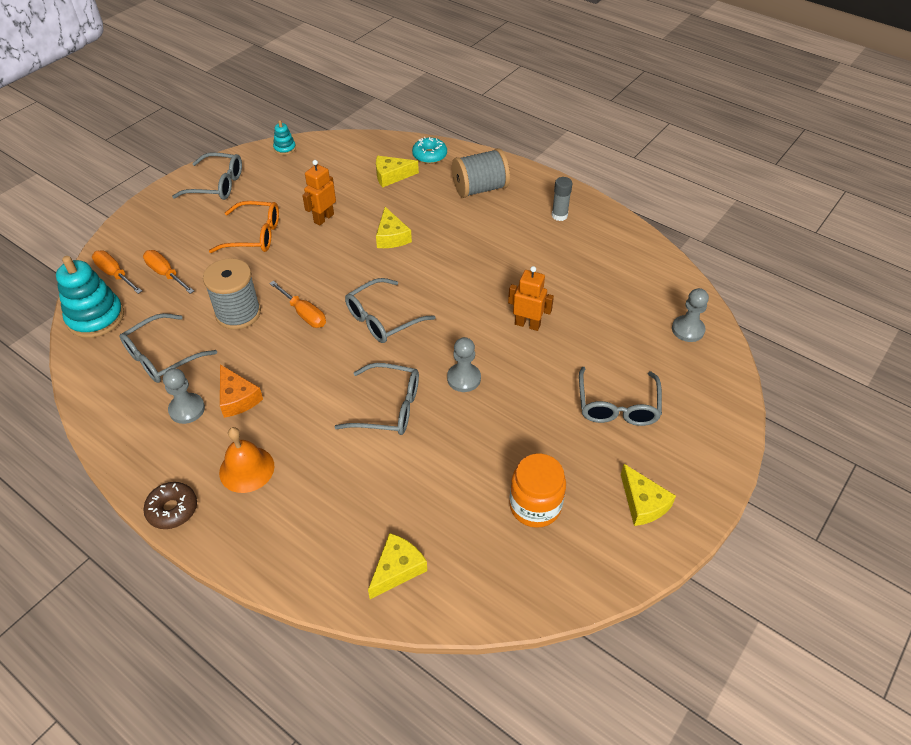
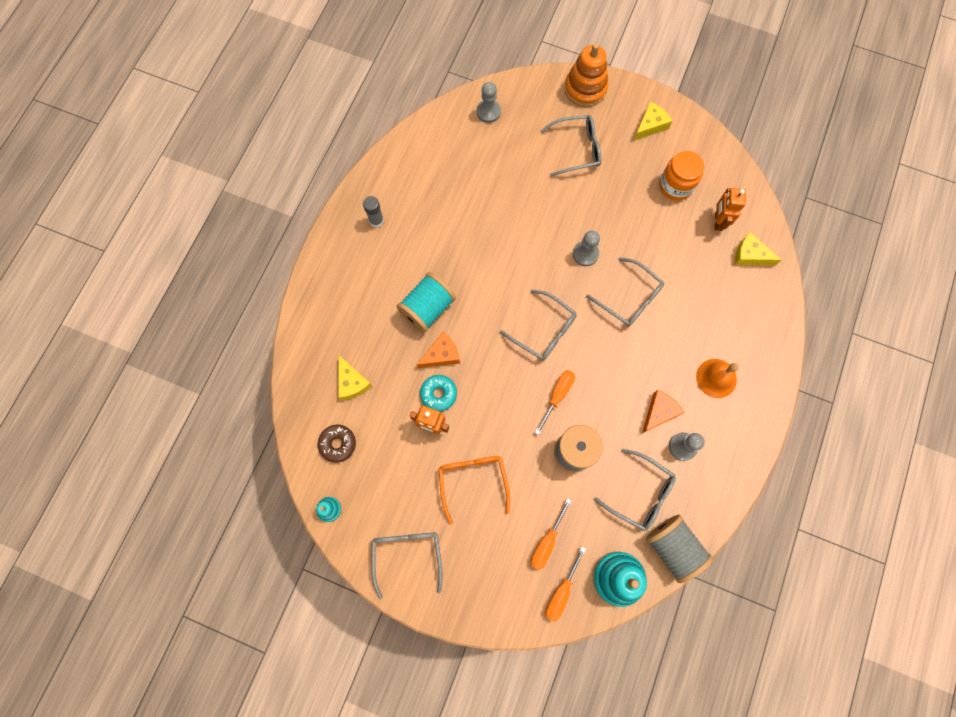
camera: 105 degrees left, 25 degrees up
brown donut [143,482,197,529] -> brown donut moved to [318,424,356,463]
grey glasses [335,363,419,435] -> grey glasses turned 135 degrees clockwise [586,257,664,327]
yellow cheese [376,207,412,248] -> orange cheese [416,332,460,368]
turquoise donut [412,137,447,164] -> turquoise donut moved to [420,375,457,412]
grey spool [452,148,510,198] -> grey spool moved to [646,515,713,583]
orange robot [508,266,554,331] -> orange robot moved to [715,188,746,231]
none -> turquoise spool [396,272,456,333]
none -> orange stacking toy [564,43,608,107]

